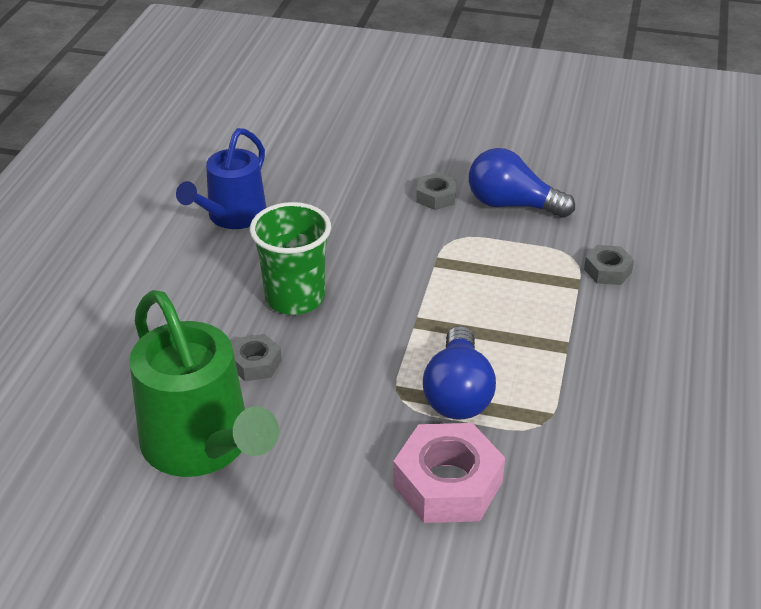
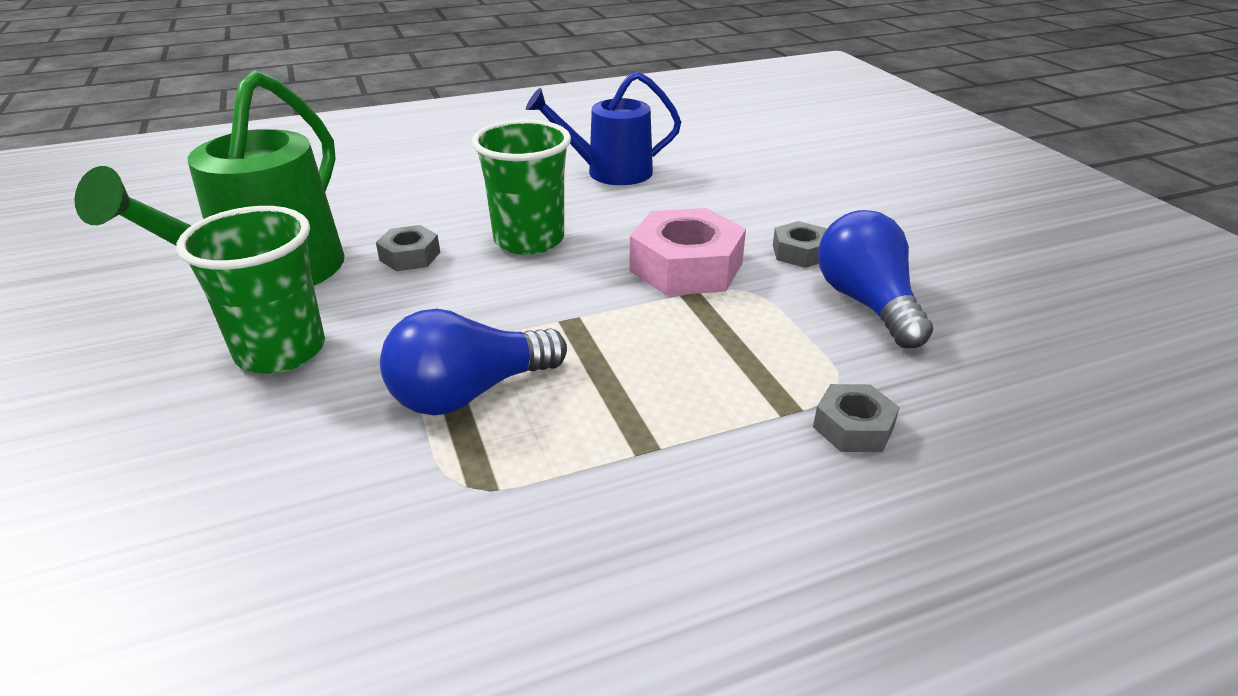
camera: 55 degrees right, 5 degrees down
pink nut [393,423,505,523] -> pink nut moved to [629,208,746,296]
none -> green cup [176,206,325,374]

